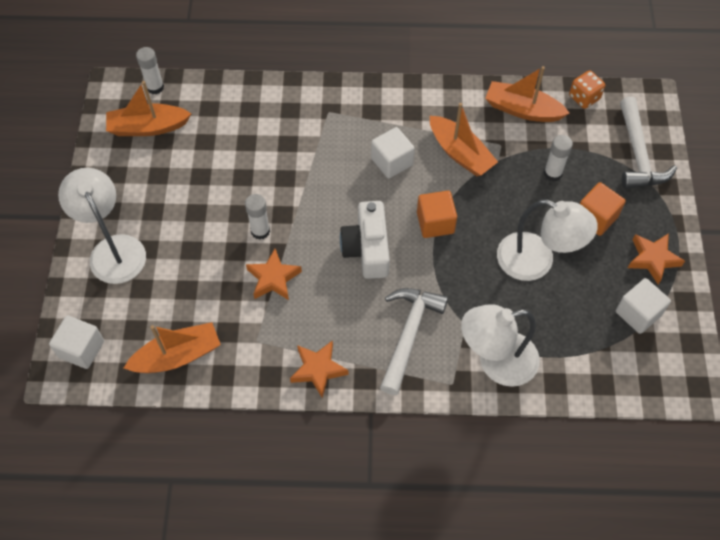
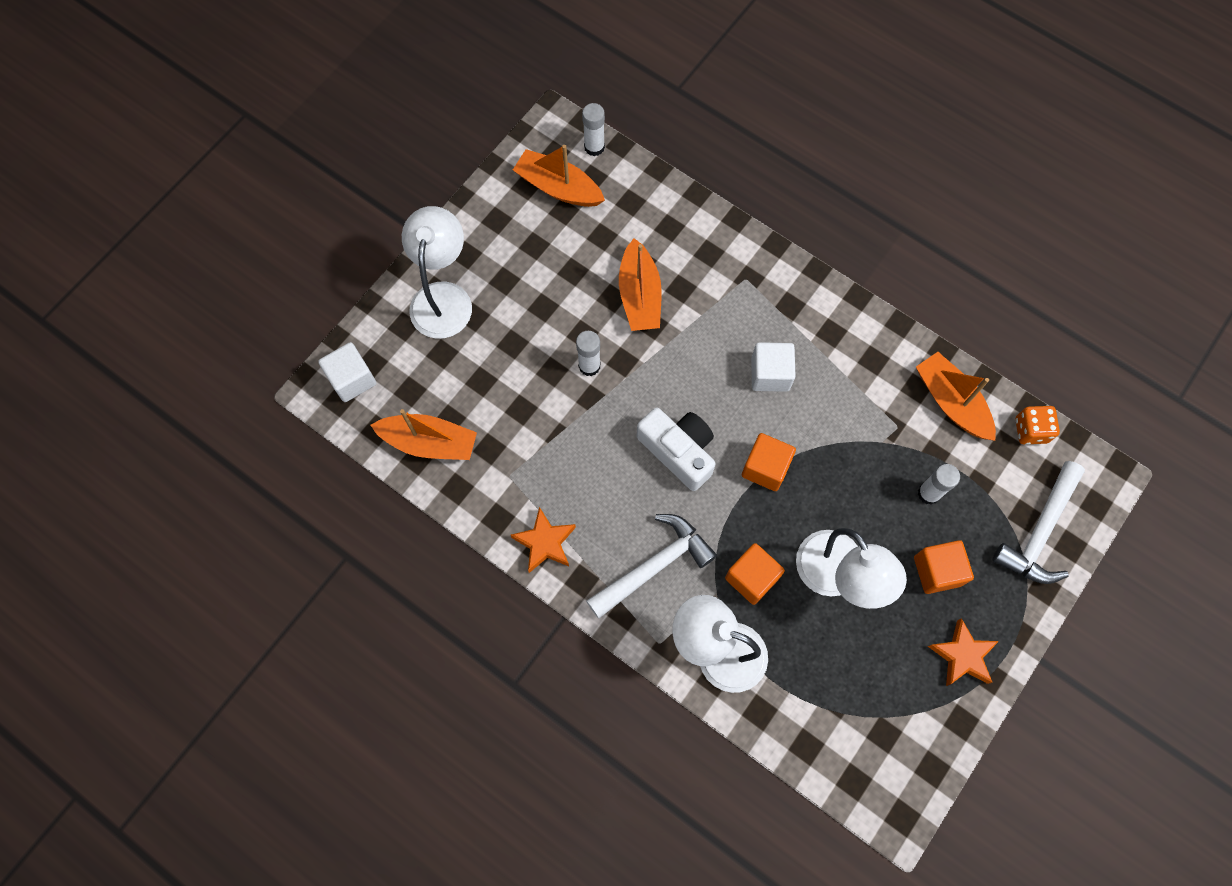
camera: 35 degrees right, 10 degrees up
orange star [246,249,302,300] -> none
white camera [340,201,390,279] -> white camera turned 105 degrees clockwise [637,407,716,491]
orange boat [430,103,498,176] -> orange boat moved to [619,238,662,331]
white cube [616,278,671,334] -> none
none -> orange cube [725,543,785,605]

